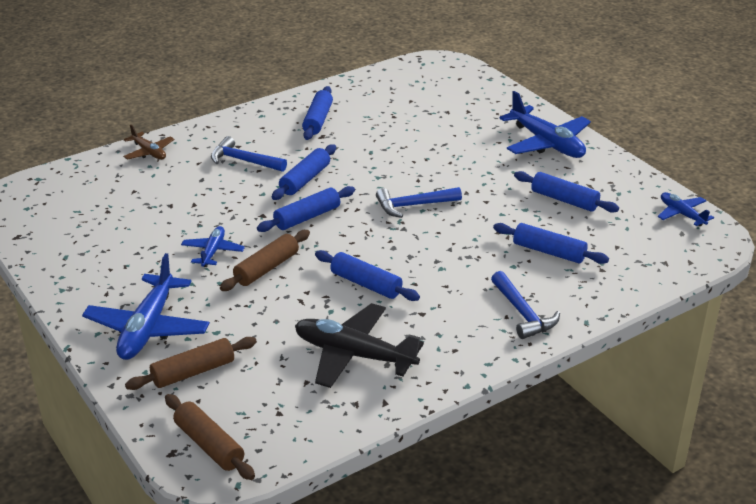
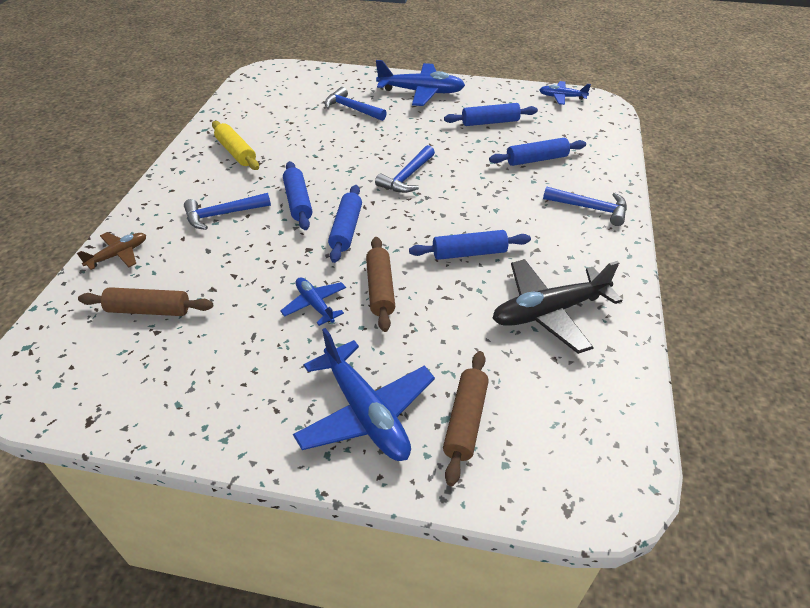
camera: 45 degrees left, 10 degrees up
brown plane [123,125,175,160] -> brown plane turned 45 degrees counterclockwise [77,232,146,270]
brown rolling pin [165,394,255,480] -> brown rolling pin moved to [78,287,213,316]
blue rolling pin [302,86,333,140] -> yellow rolling pin [212,121,259,170]
none -> blue hammer [324,87,386,121]

